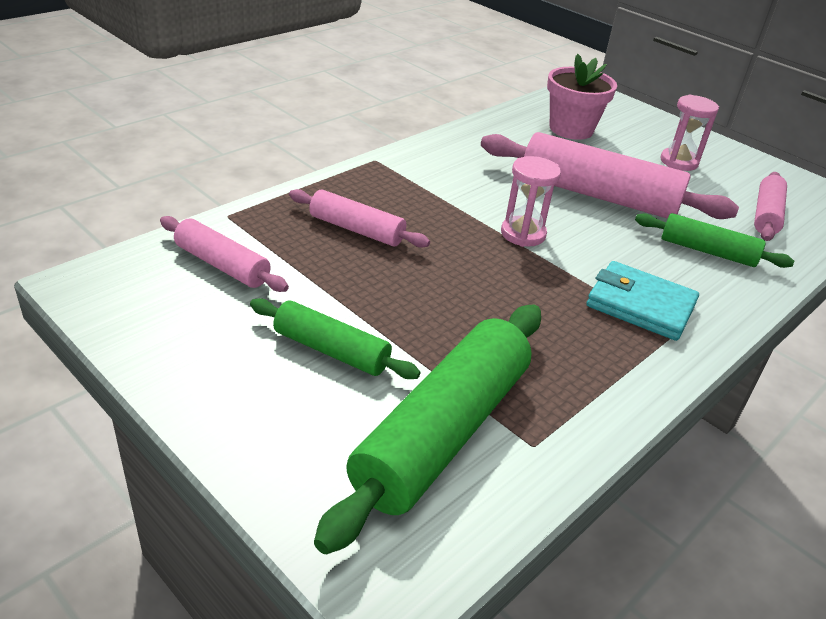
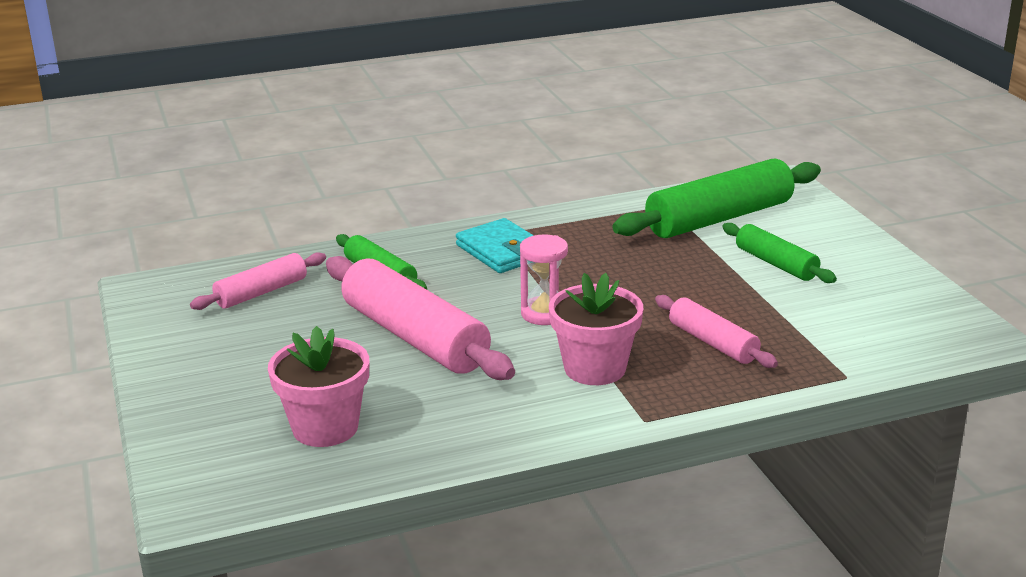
camera: 150 degrees left, 10 degrees down
pink rolling pin [160,216,289,292] -> none
pink hourglass [660,95,719,171] -> none
none -> pink flower pot [549,273,643,385]

